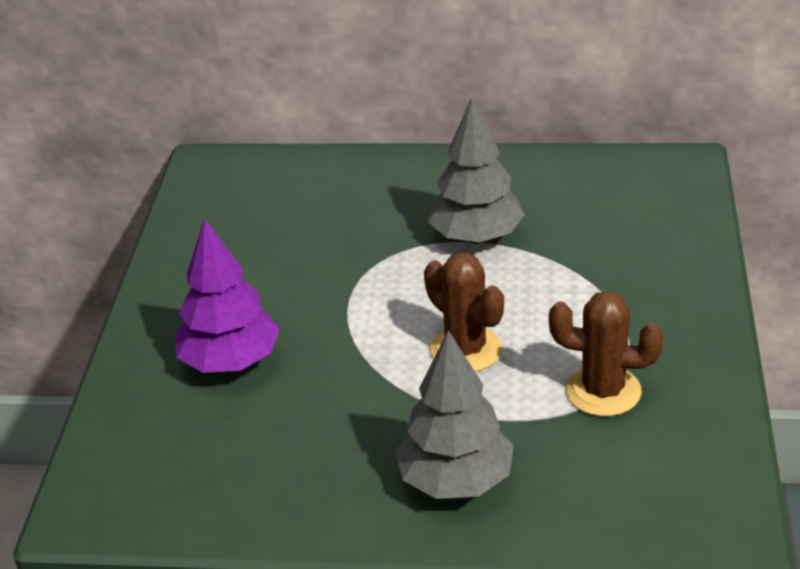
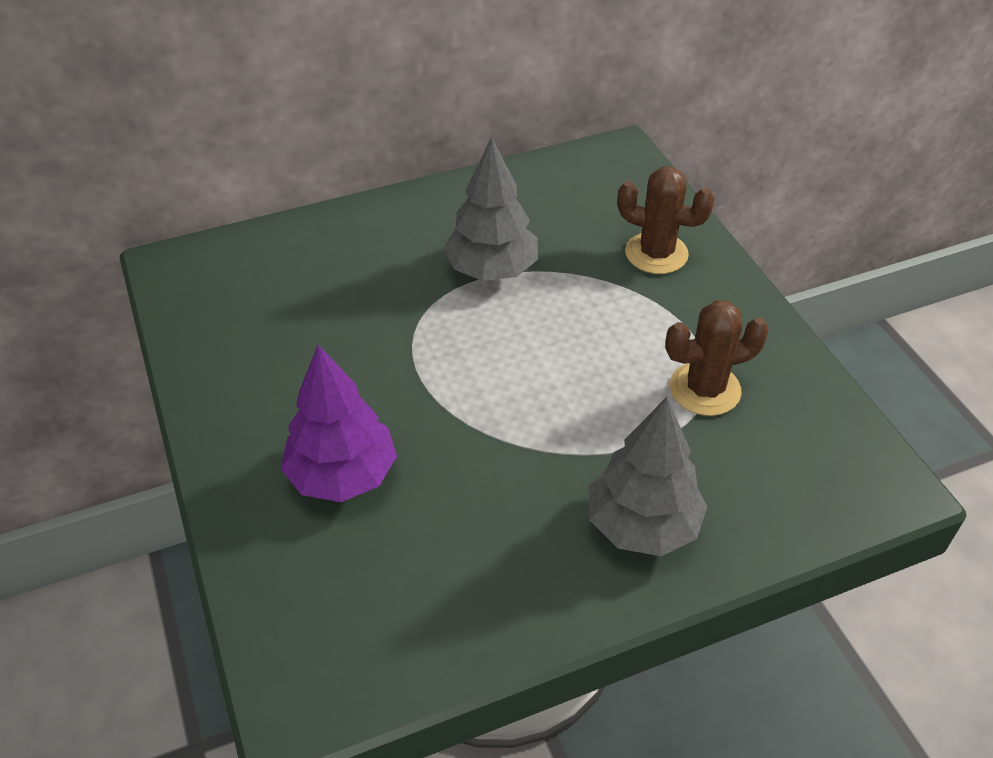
camera: 30 degrees left, 10 degrees up
brown cactus [424,252,504,372] -> brown cactus moved to [617,167,715,274]

